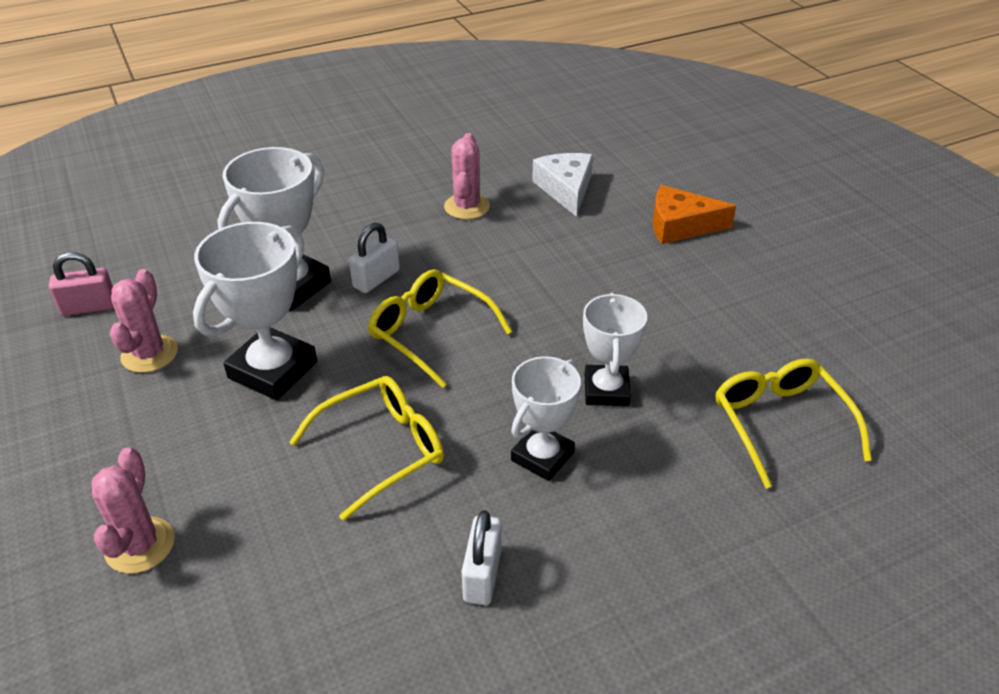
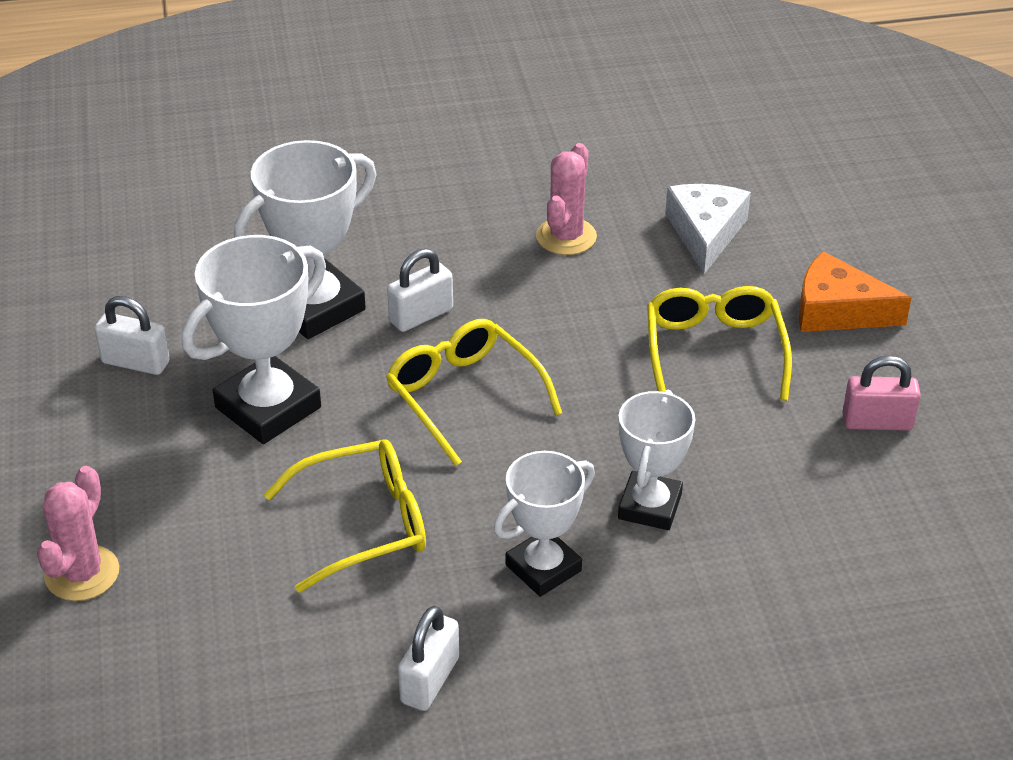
camera: 15 degrees right, 0 degrees up
pink padlock [49,252,114,316] -> pink padlock moved to [843,355,921,431]
pink cactus [110,269,178,373] -> white padlock [94,296,170,375]
yellow glasses [716,358,872,489] -> yellow glasses moved to [647,286,792,401]

